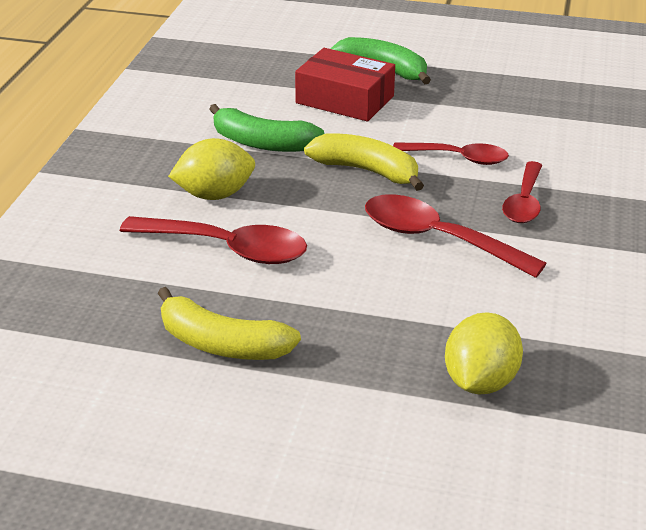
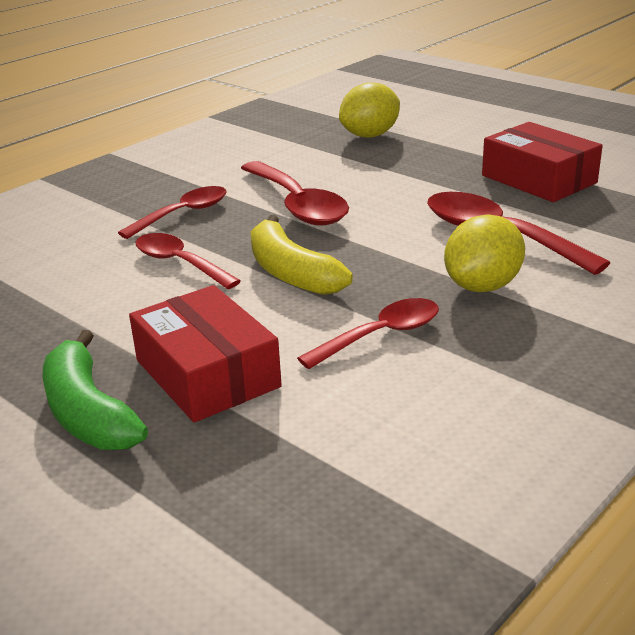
camera: 150 degrees left, 5 degrees down
yellow banana [158,287,301,360] -> red box [482,122,603,202]
yellow lemon [168,138,255,200] -> yellow lemon turned 60 degrees counterclockwise [444,215,525,292]
green banana [209,104,325,152] -> red spoon [297,298,439,369]

